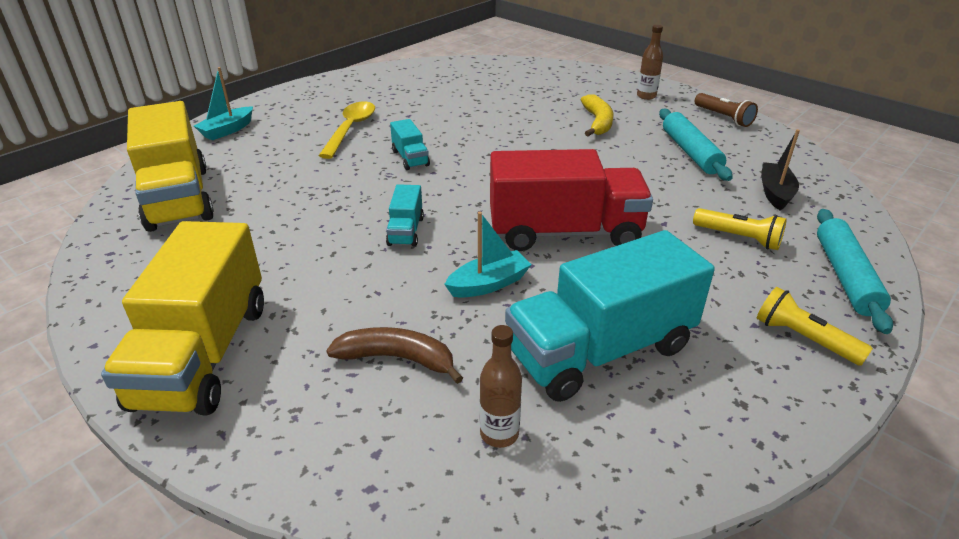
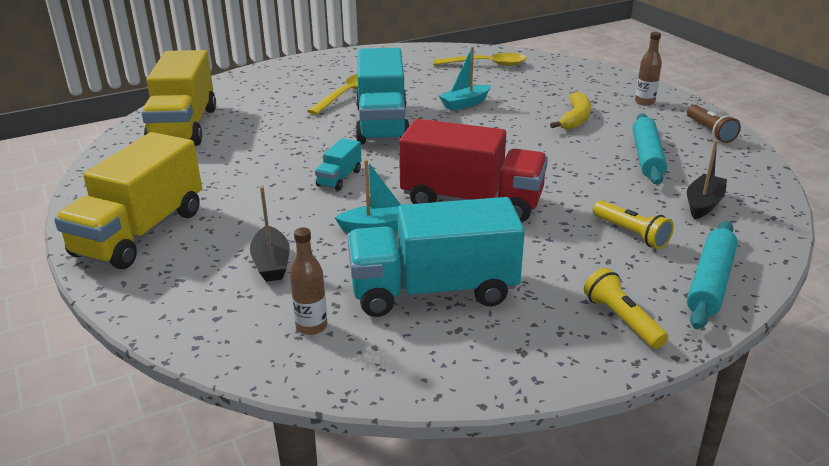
camera: 20 degrees right, 5 degrees down
turquoise boat [194,67,253,140] -> turquoise boat moved to [439,46,491,111]
brown banana [326,327,463,384] -> black boat [250,186,290,282]
turquoise truck [390,119,430,170] -> turquoise truck [355,48,410,144], size x2.24
none -> yellow spoon [433,53,527,66]

